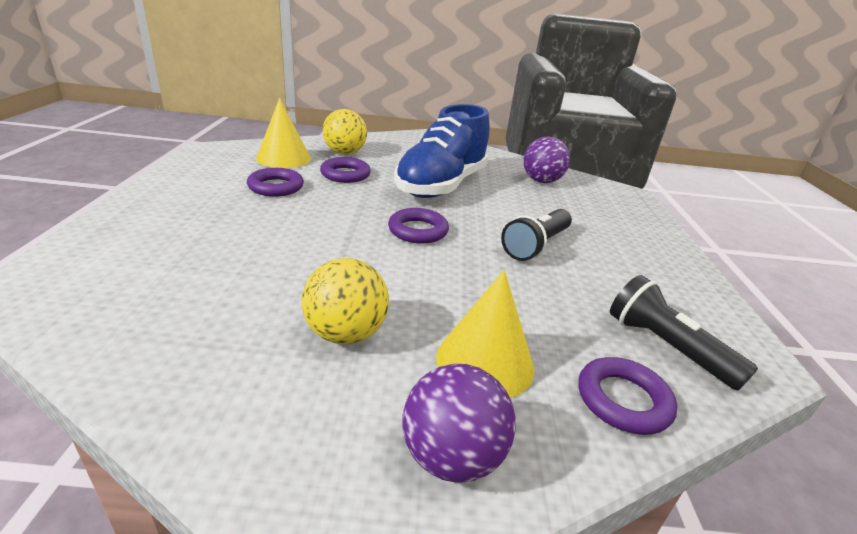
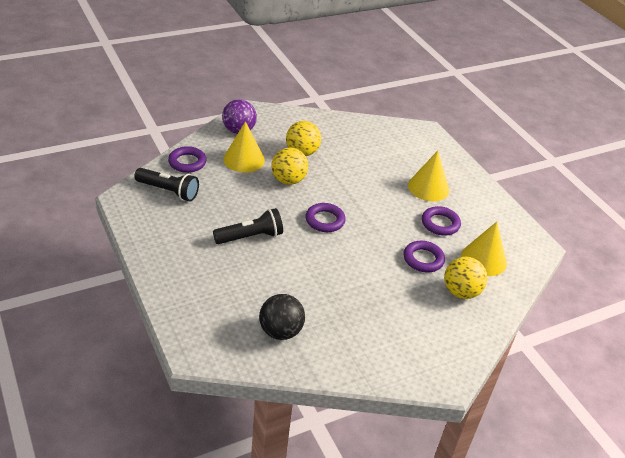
camera: 150 degrees right, 10 degrees up
blue shoe [394,104,490,198] -> none
black flashlight [501,209,572,261] -> black flashlight turned 60 degrees clockwise [213,208,283,244]
purple ball [523,136,570,183] -> black ball [259,294,305,340]
none -> yellow ball [271,147,308,185]
none -> yellow cone [408,151,449,201]

